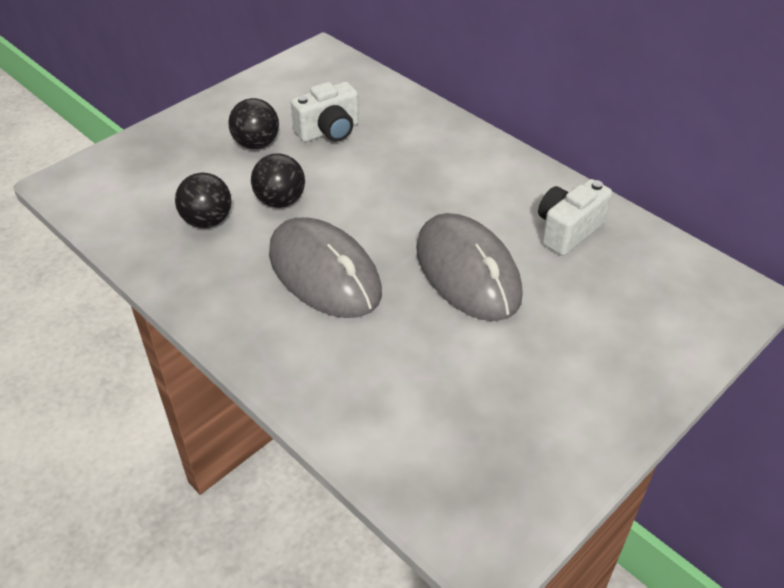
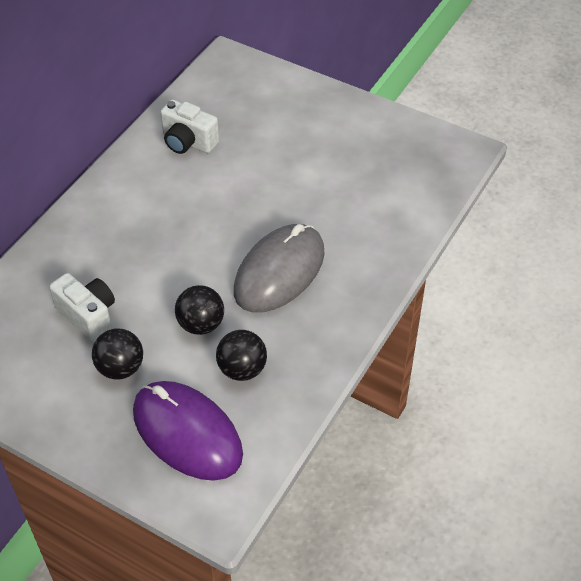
camera: 105 degrees left, 5 degrees up
grey mouse [416,213,523,321] -> none
none -> purple mouse [133,381,243,481]

